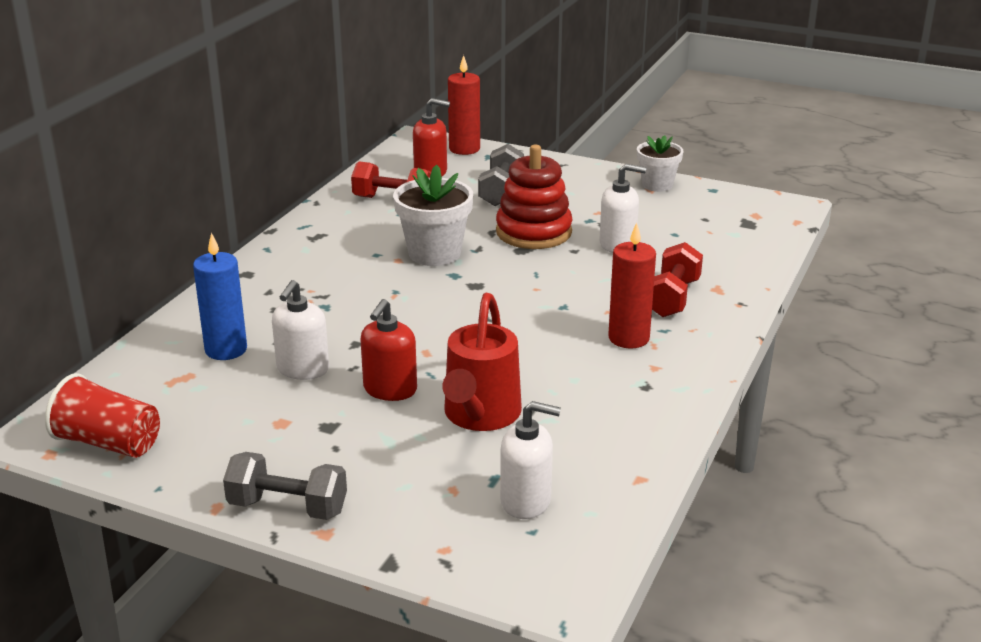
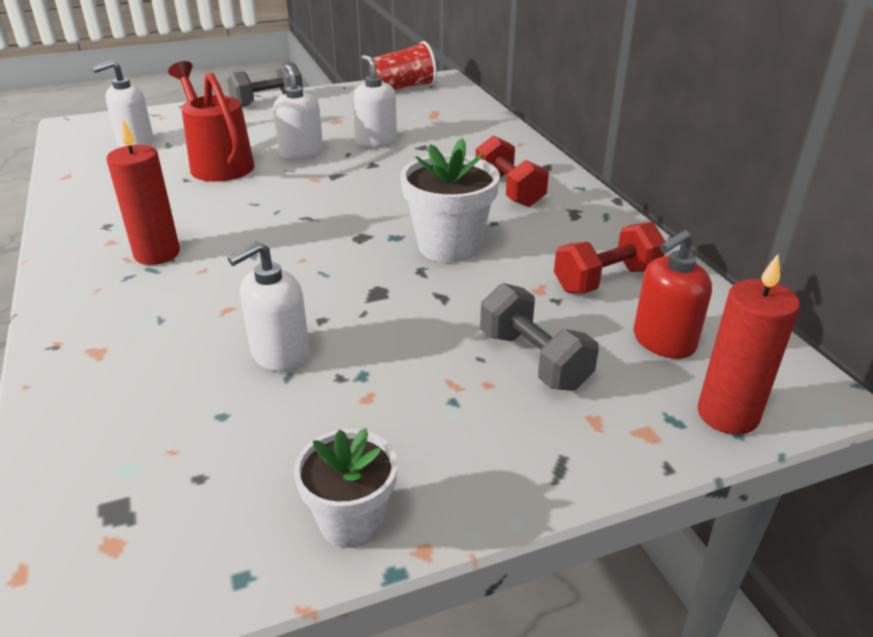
camera: 135 degrees right, 5 degrees up
blue candle [193,233,247,360] -> none
red soap dispenser [361,299,417,401] -> white soap dispenser [273,64,323,160]
red stacking toy [496,145,572,249] -> none
red dumbbell [652,242,703,317] -> red dumbbell moved to [476,135,549,207]

